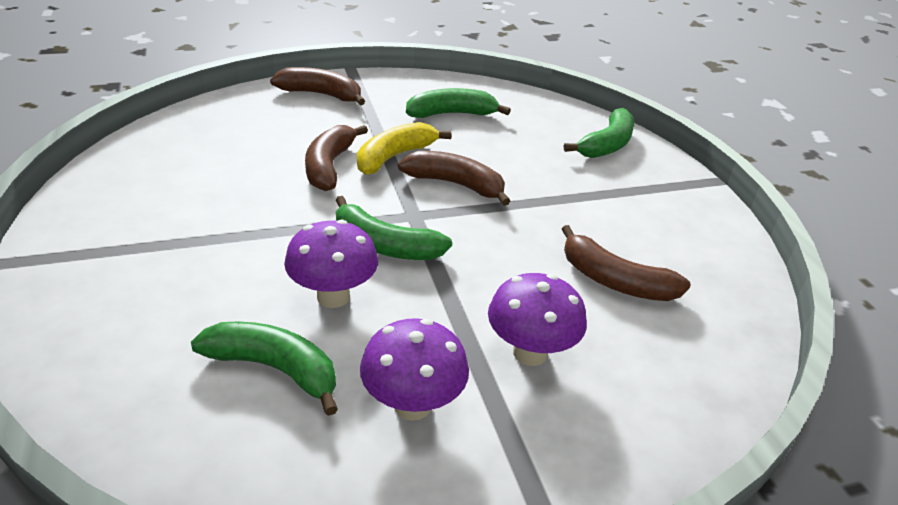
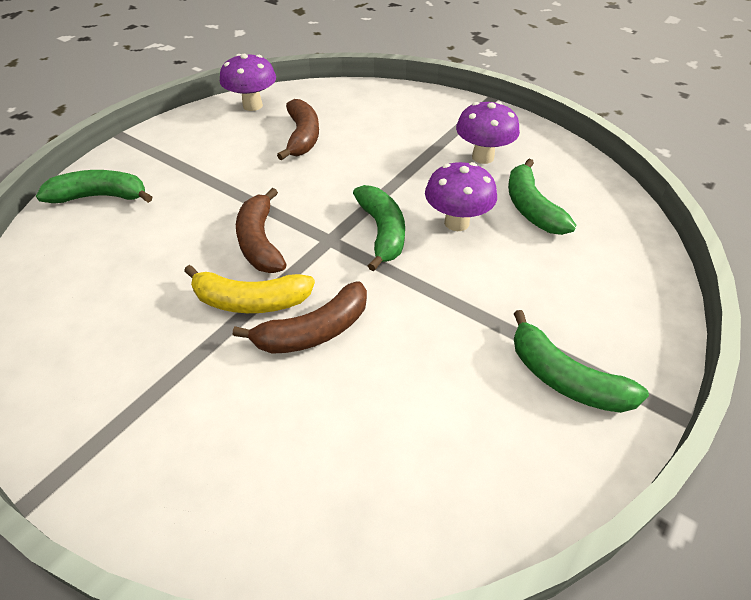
camera: 125 degrees left, 10 degrees up
brown banana [270,67,365,105] -> none
green banana [406,88,511,118] -> green banana moved to [513,310,649,413]
purple mushroom [488,273,587,366] -> purple mushroom moved to [220,54,276,111]

